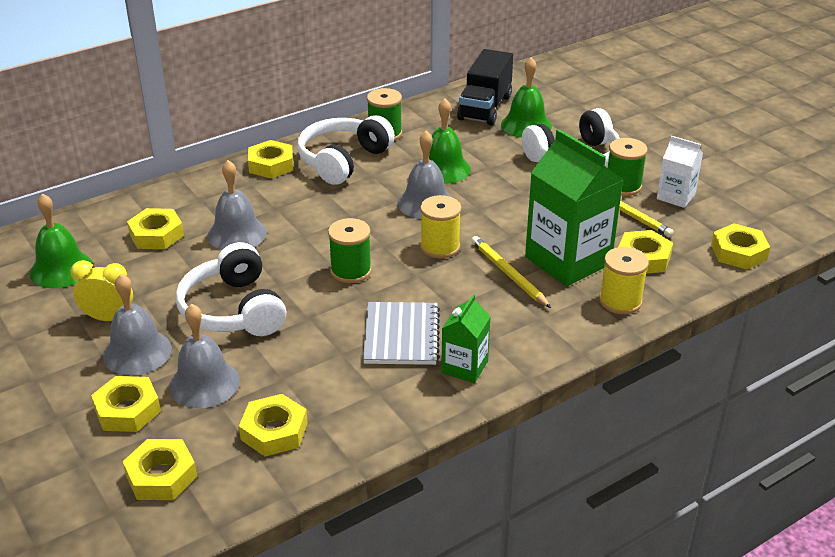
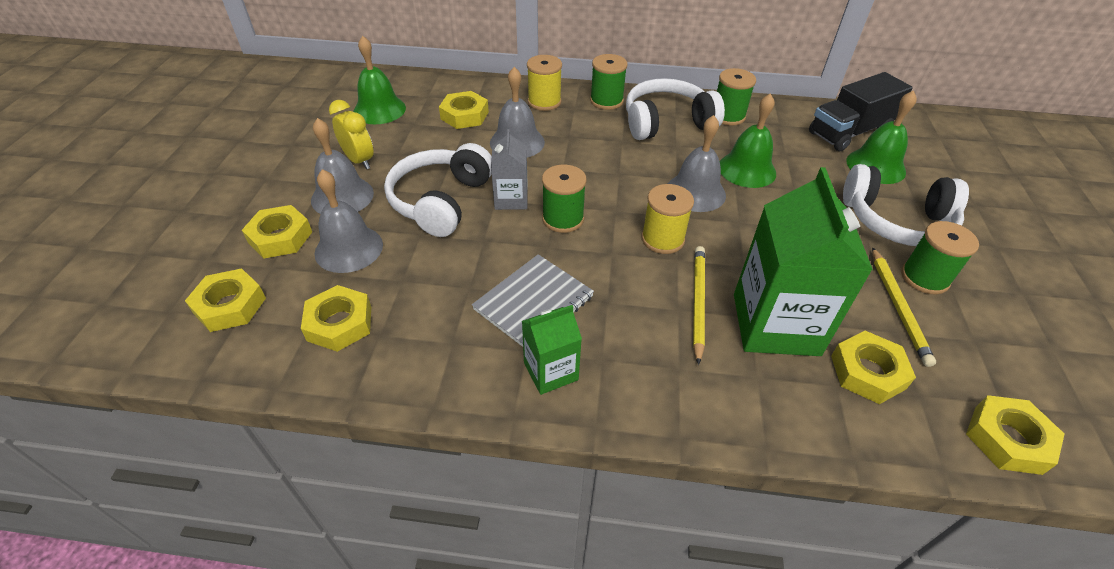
camera: 40 degrees right, 10 degrees up
yellow nut [248,140,293,178] -> green spool [590,54,627,110]
yellow spool [599,247,649,314] -> yellow spool moved to [527,55,562,111]
white carton [657,136,703,208] -> none
none -> grey carton [491,129,528,210]

